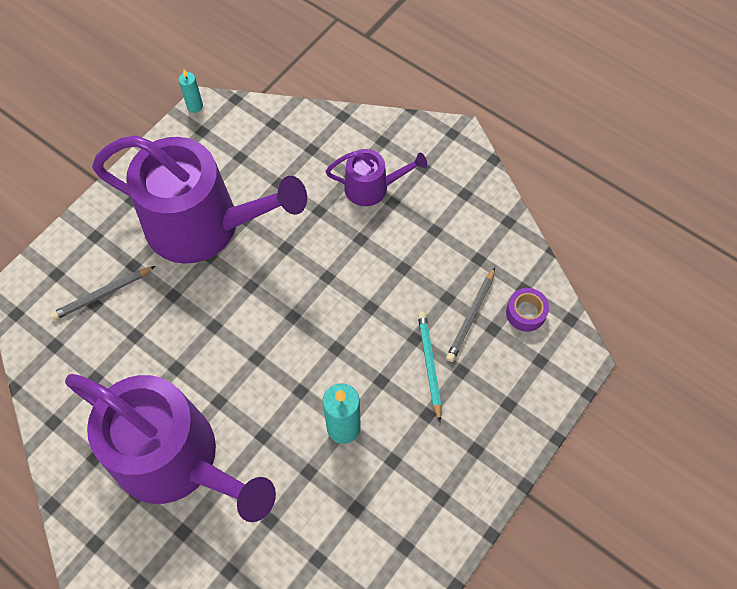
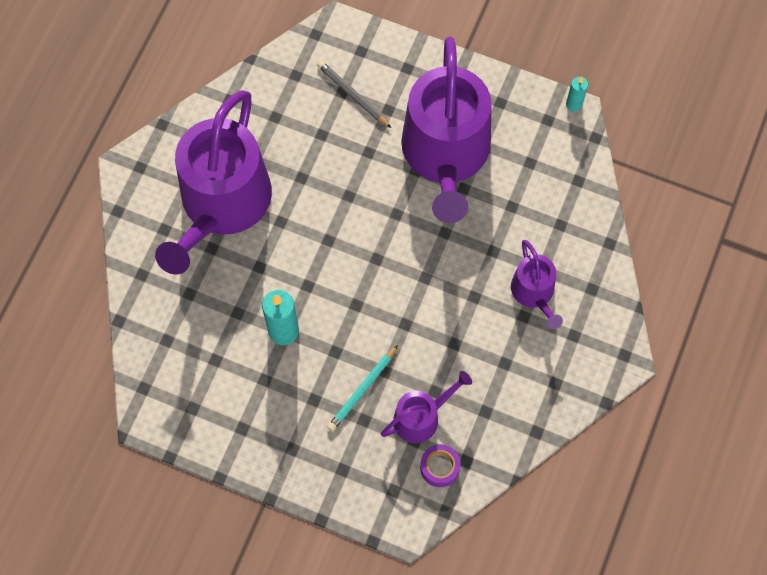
camera: 75 degrees right, 5 degrees up
turquoise pencil [418,312,442,422] -> turquoise pencil turned 150 degrees clockwise [327,345,398,431]
grey pencil [446,267,495,362] -> purple watering can [381,371,472,443]

